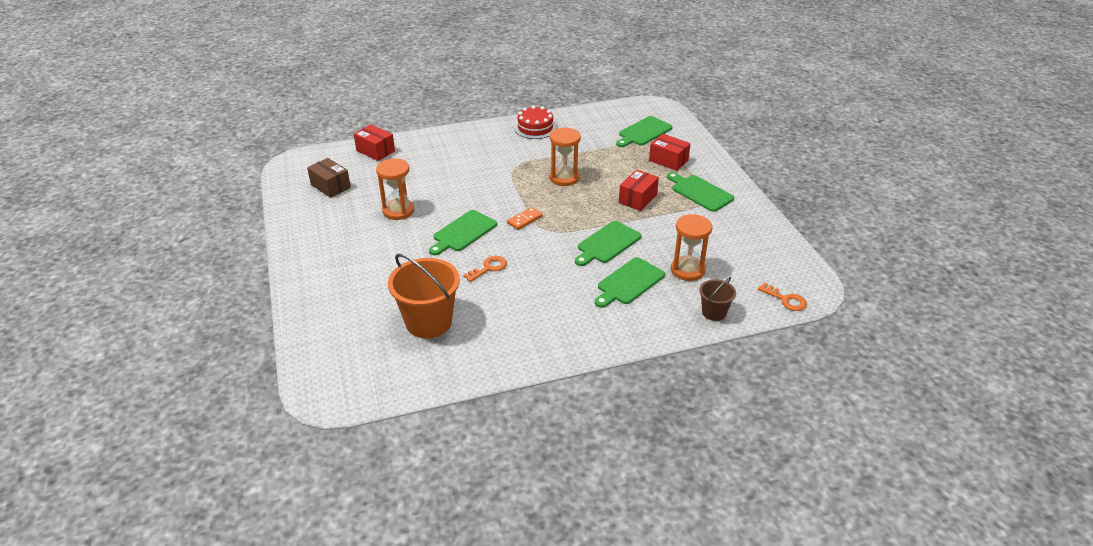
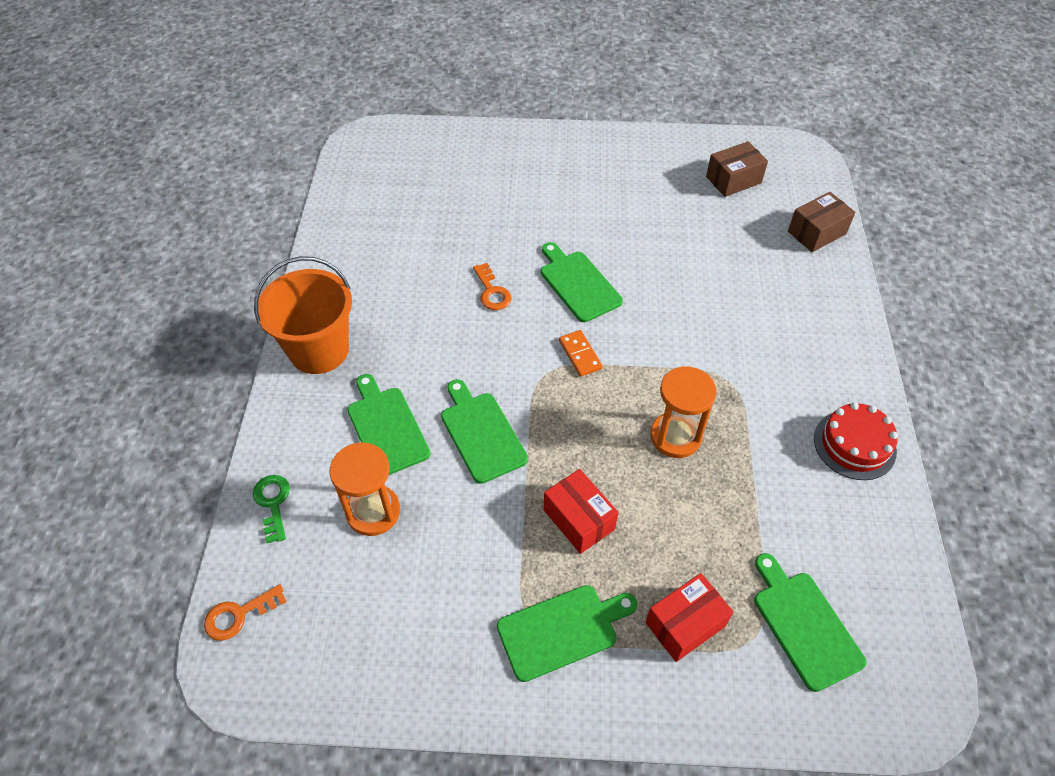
camera: 110 degrees right, 15 degrees up
red box [354,124,395,161] -> brown box [788,192,856,252]
orange hourglass [376,158,414,220] -> none
orange bucket [388,254,460,338] -> orange bucket moved to [254,256,352,374]
brown bucket [699,277,736,321] -> green key [253,475,290,543]

